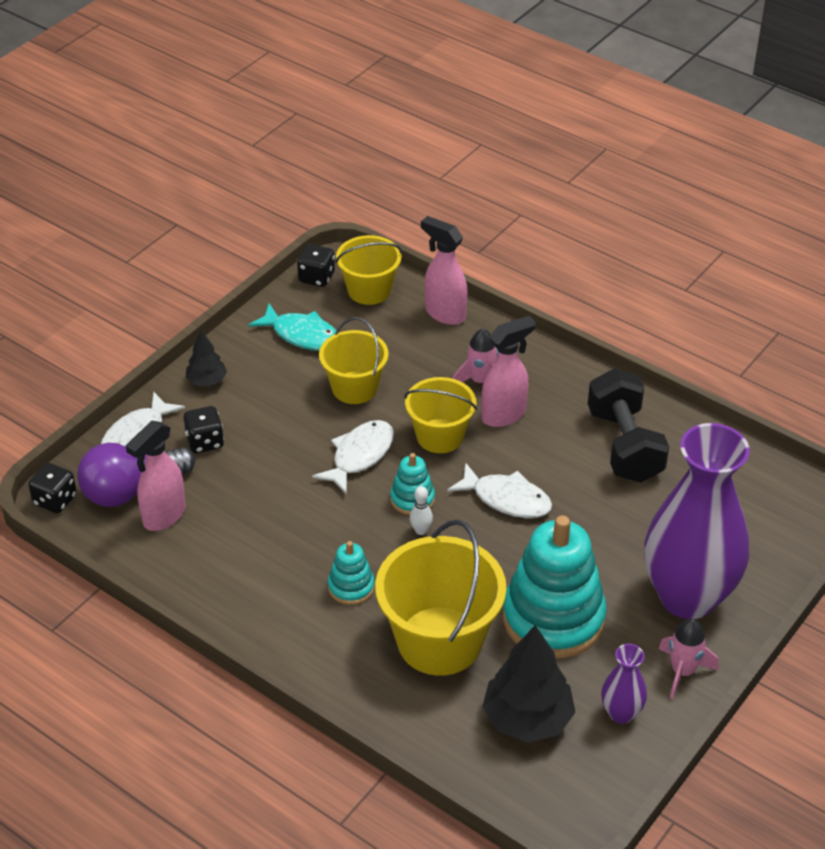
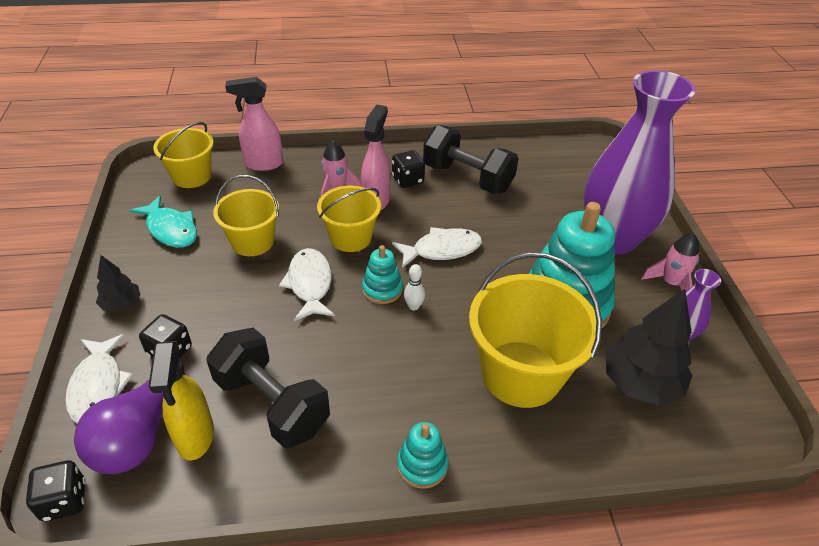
camera: 45 degrees left, 0 degrees up
pink spray bottle [126,421,186,531] -> yellow spray bottle [149,341,214,461]
turquoise fish [248,304,336,351] -> turquoise fish turned 60 degrees clockwise [129,195,197,248]
black dice [297,244,335,287] -> black dice moved to [392,150,425,188]
turquoise stacking toy [328,541,375,605] -> turquoise stacking toy moved to [397,422,448,489]
none -> black dumbbell [206,328,330,448]

